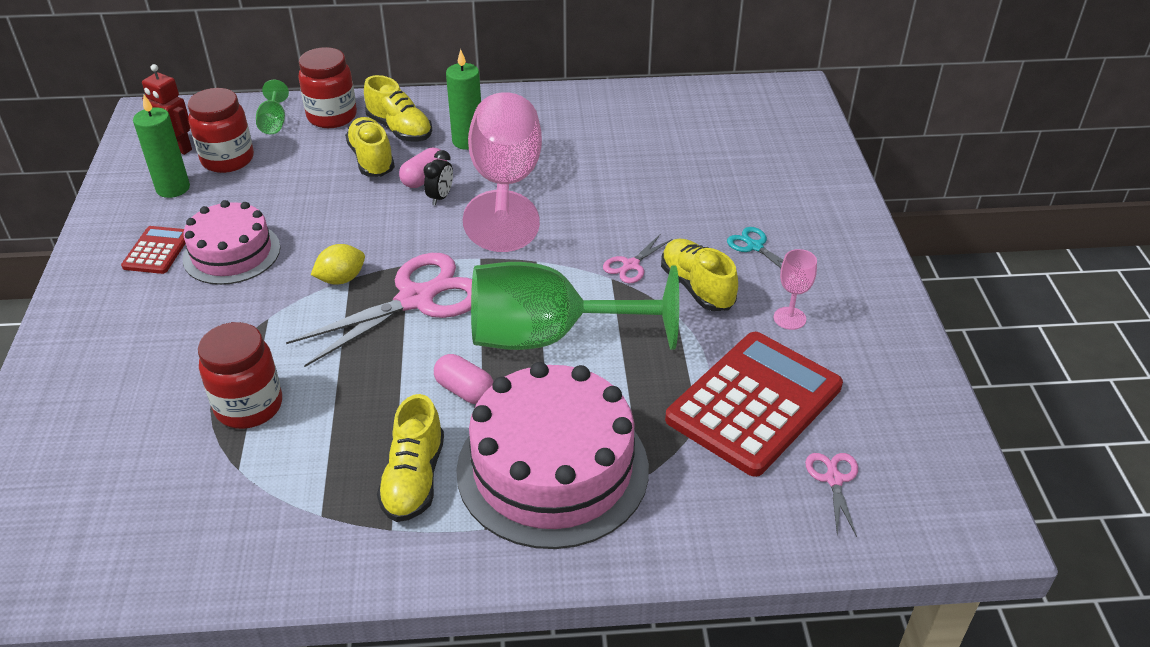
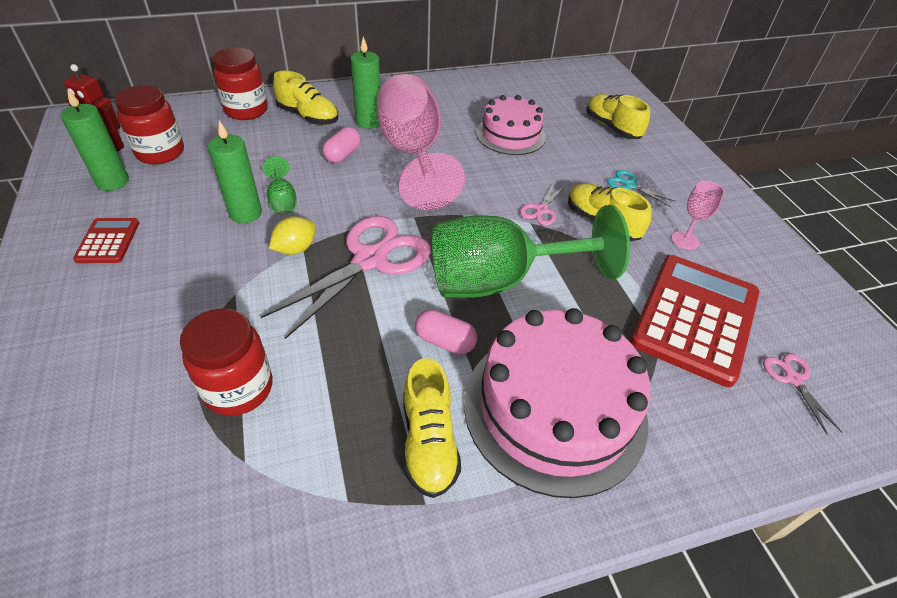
camera: 15 degrees left, 5 degrees up
pink cake [183,200,280,285] -> pink cake moved to [476,95,546,155]
green goblet [256,80,289,134] -> green goblet moved to [263,156,296,214]
yellow shoe [345,117,395,177] -> yellow shoe moved to [586,94,650,139]
black clock [423,150,453,206] -> none
none -> green candle [208,121,262,223]

